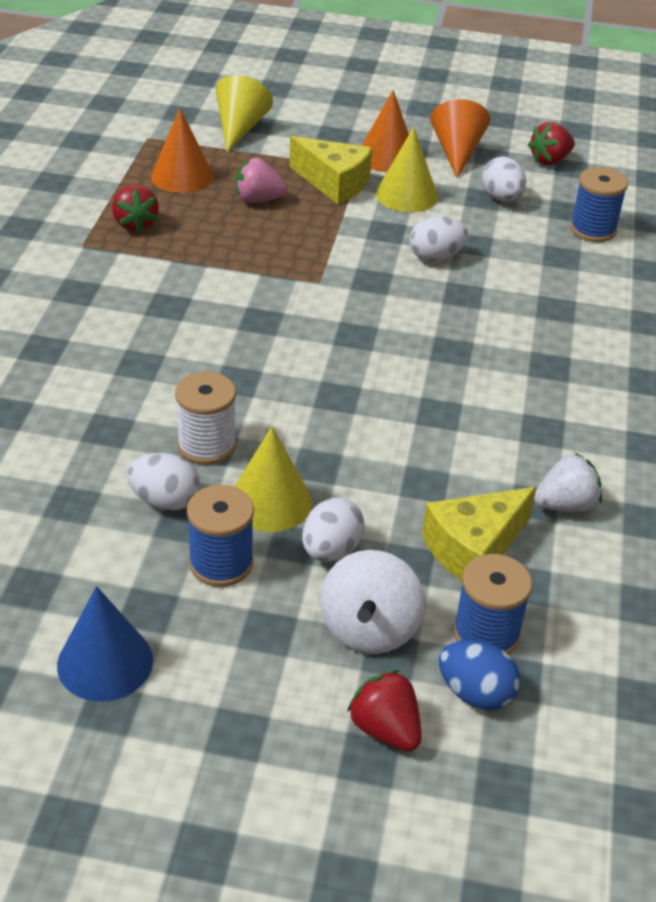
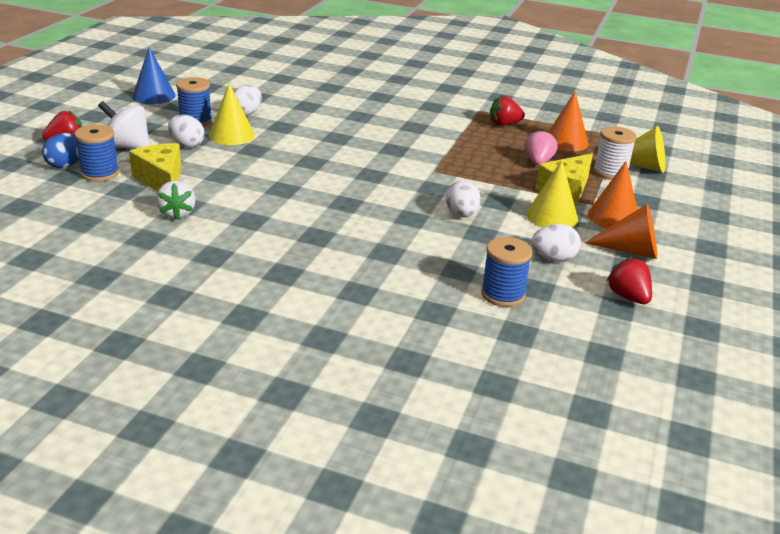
camera: 100 degrees right, 10 degrees down
white spool [175,371,236,465] -> white spool moved to [593,126,637,180]

